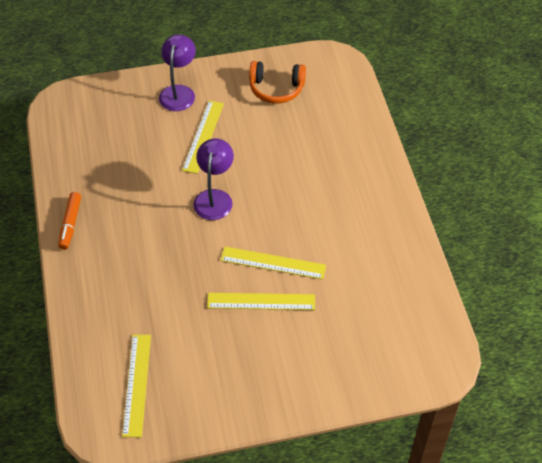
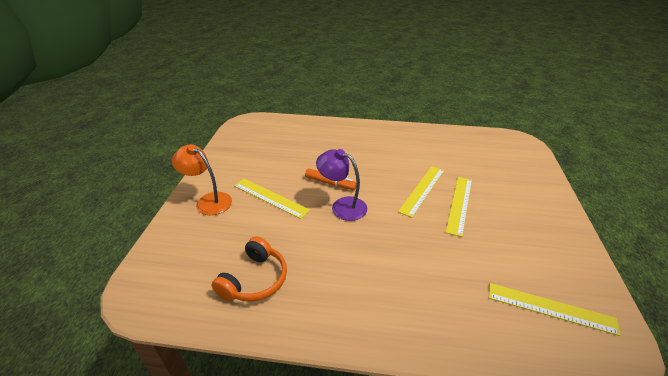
camera: 70 degrees left, 15 degrees down
orange marker [58,192,81,250] -> orange marker moved to [305,168,357,190]
purple lamp [159,35,196,111] -> orange lamp [172,144,232,215]
orange headphones [249,61,306,104] -> orange headphones moved to [212,236,287,302]

